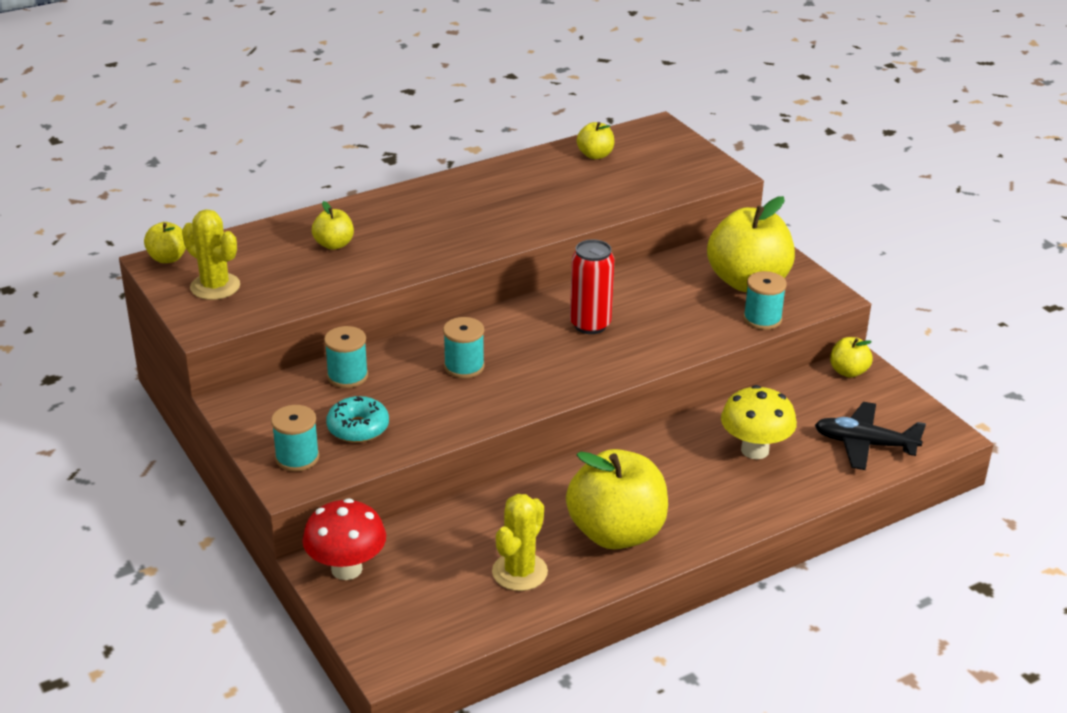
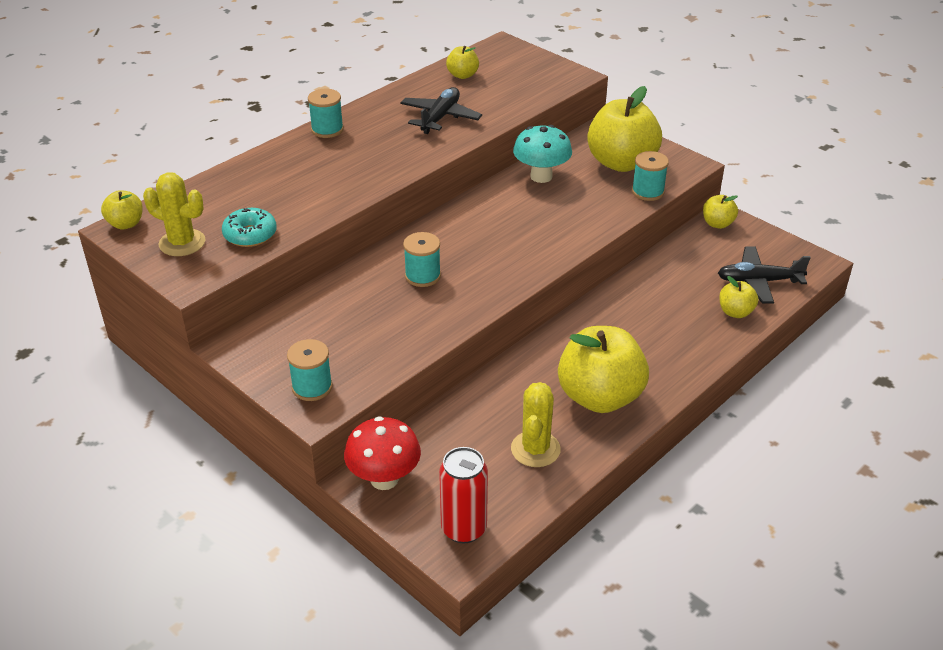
camera: 15 degrees left, 5 degrees up
yellow apple [312,201,354,250] -> yellow apple moved to [719,276,758,318]
turquoise spool [324,326,368,388] -> turquoise spool moved to [308,89,344,138]
turquoise donut [326,396,389,443] -> turquoise donut moved to [222,208,277,247]
red can [570,239,614,334] -> red can moved to [439,447,488,544]
yellow mushroom [721,385,797,459] -> none
none -> black plane [400,87,482,134]
none -> turquoise mushroom [513,125,572,183]

